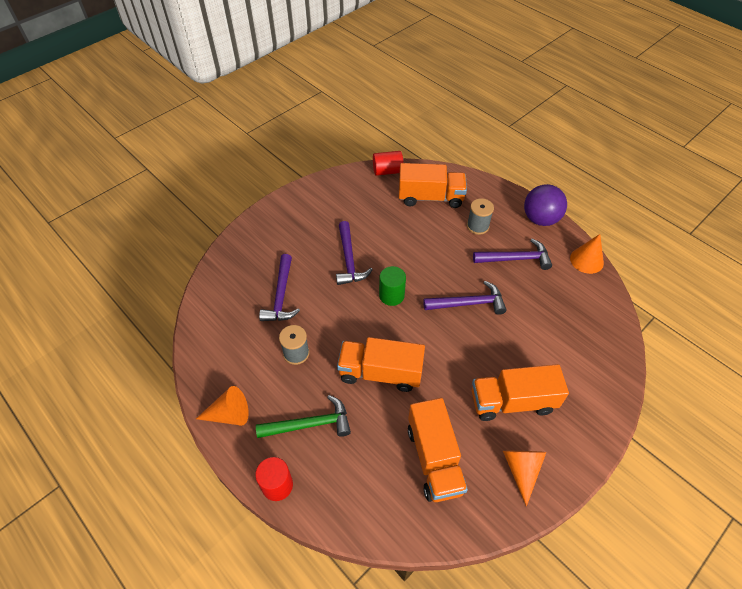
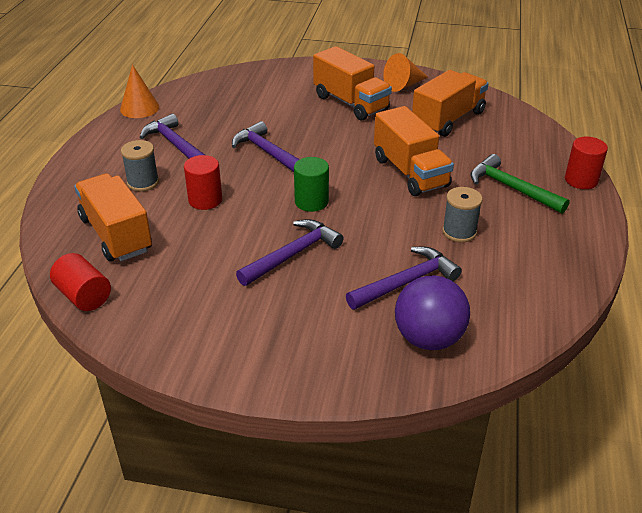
camera: 125 degrees left, 15 degrees down
orange cone [196,386,249,426] -> none
purple ball [524,184,567,226] -> purple ball moved to [395,275,470,350]
none -> red cylinder [184,155,222,210]

